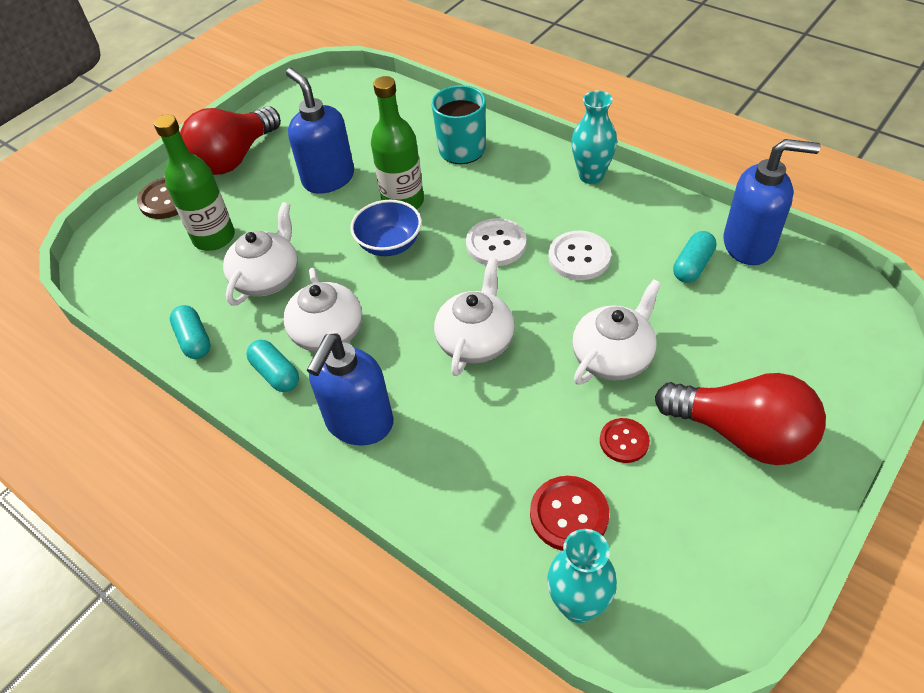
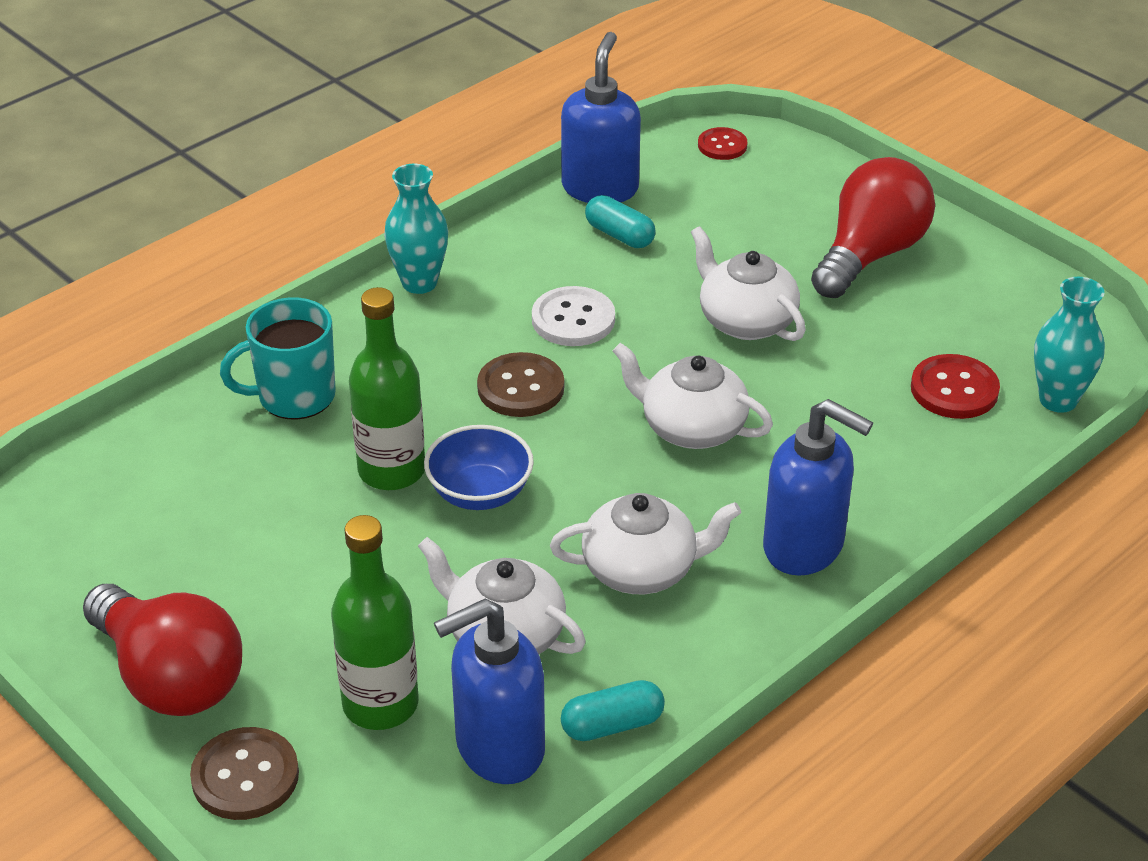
camera: 85 degrees left, 10 degrees down
turquoise capsule [246,340,299,392] -> none
blue soap dispenser [286,68,354,194] -> blue soap dispenser moved to [434,599,545,784]
white button [466,218,527,266] -> brown button [477,352,564,417]
red button [600,418,650,463] -> red button moved to [698,127,748,160]

